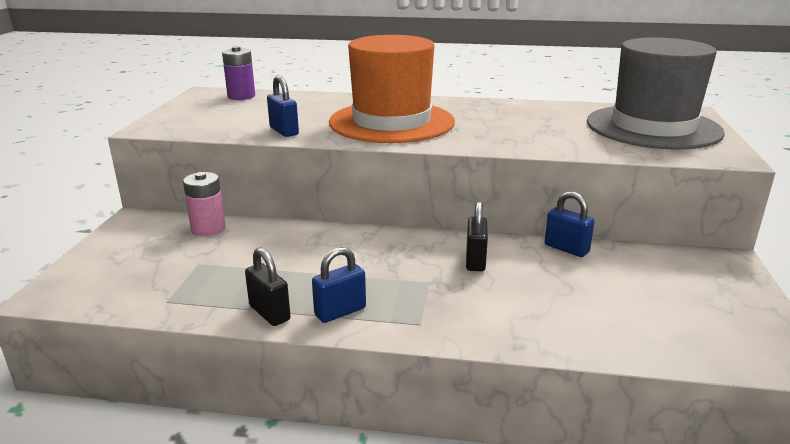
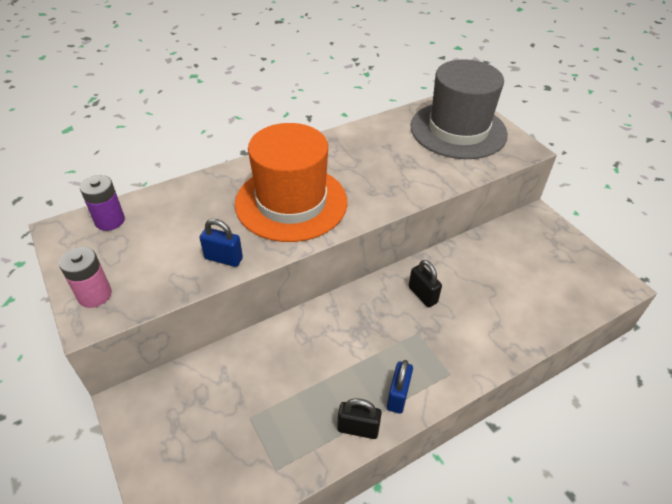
camera: 40 degrees left, 20 degrees up
pink battery [183,172,226,236] -> pink battery moved to [59,247,112,308]
blue padlock [545,191,595,257] -> none

